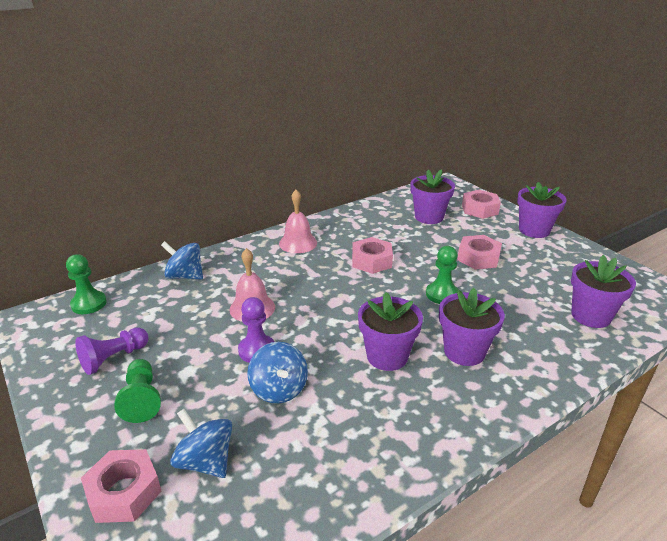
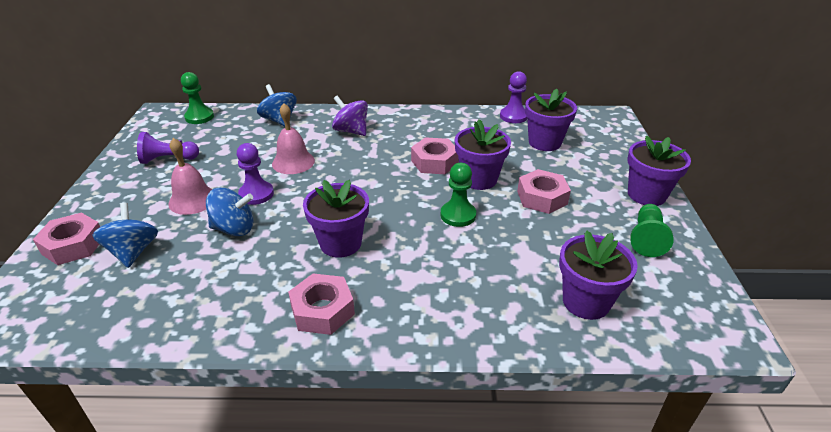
camera: 35 degrees right, 5 degrees up
green pawn [114,359,161,423] -> green pawn moved to [631,204,674,257]
blue spinning top [247,342,308,404] -> blue spinning top turned 105 degrees counterclockwise [206,188,253,236]
pink bell [279,190,317,253] -> pink bell moved to [168,138,213,215]
purple flower pot [439,288,505,366] -> purple flower pot moved to [455,119,511,190]
pink nut [462,190,501,219] -> pink nut moved to [288,273,355,335]
none -> purple spinning top [332,96,368,136]
none -> purple pawn [500,71,527,123]

